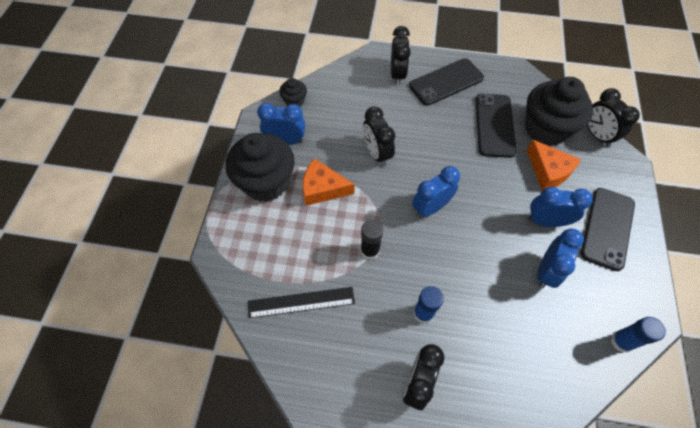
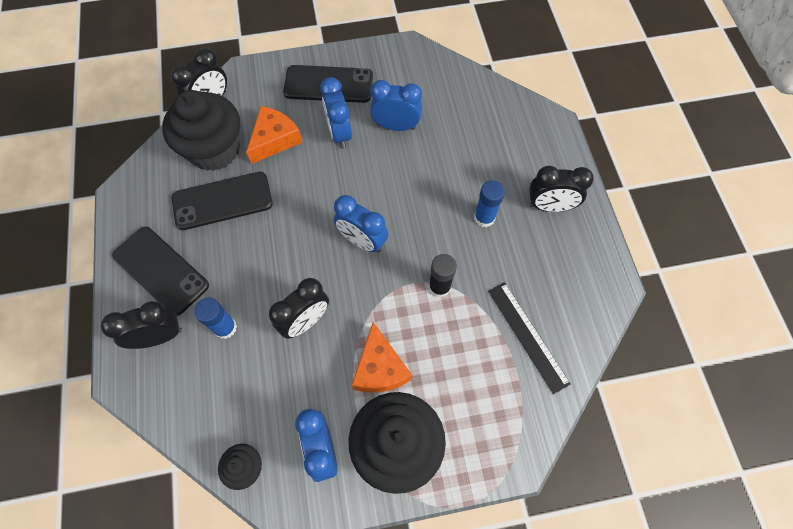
camera: 110 degrees left, 5 degrees up
blue glue stick [611,317,666,353] -> blue glue stick moved to [194,298,237,339]

